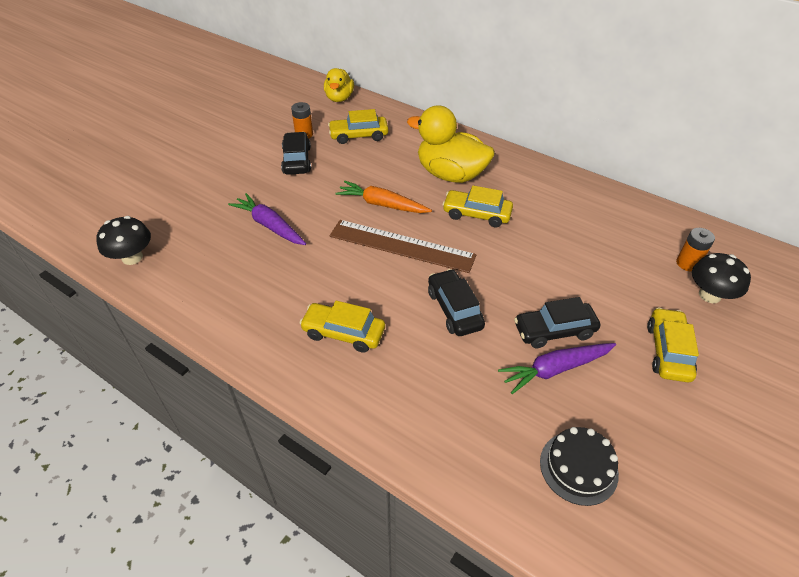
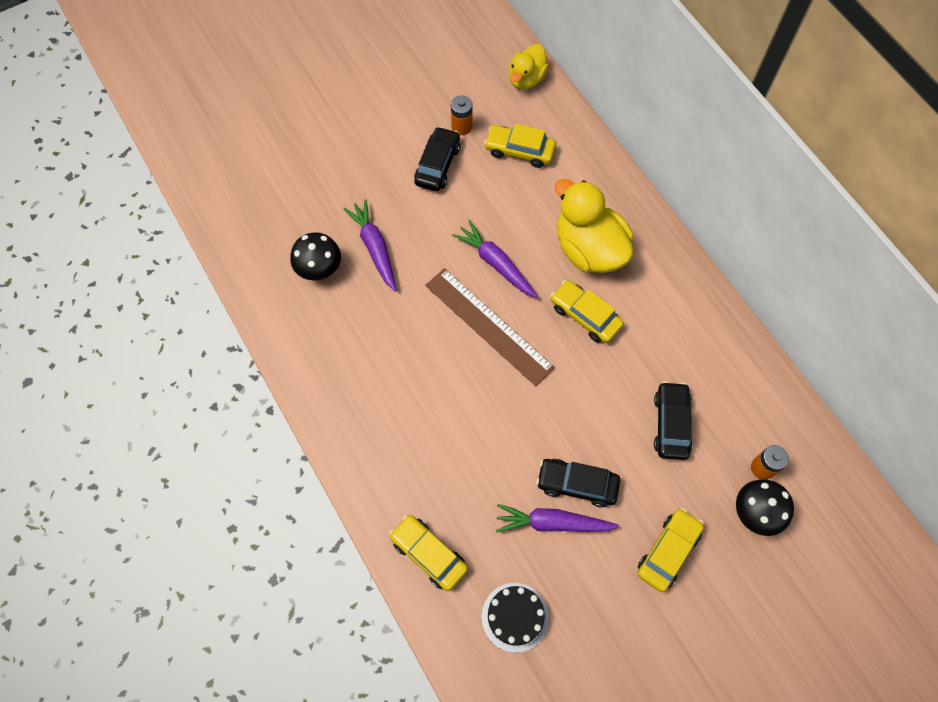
camera: 25 degrees right, 20 degrees up
black mushroom [96,216,151,265] -> black mushroom moved to [290,232,341,280]
yellow car [299,301,385,353] -> yellow car moved to [389,515,468,591]
orange carrot [335,181,432,213] -> purple carrot [452,220,538,298]
black car [428,269,485,336] -> black car moved to [654,381,692,460]

